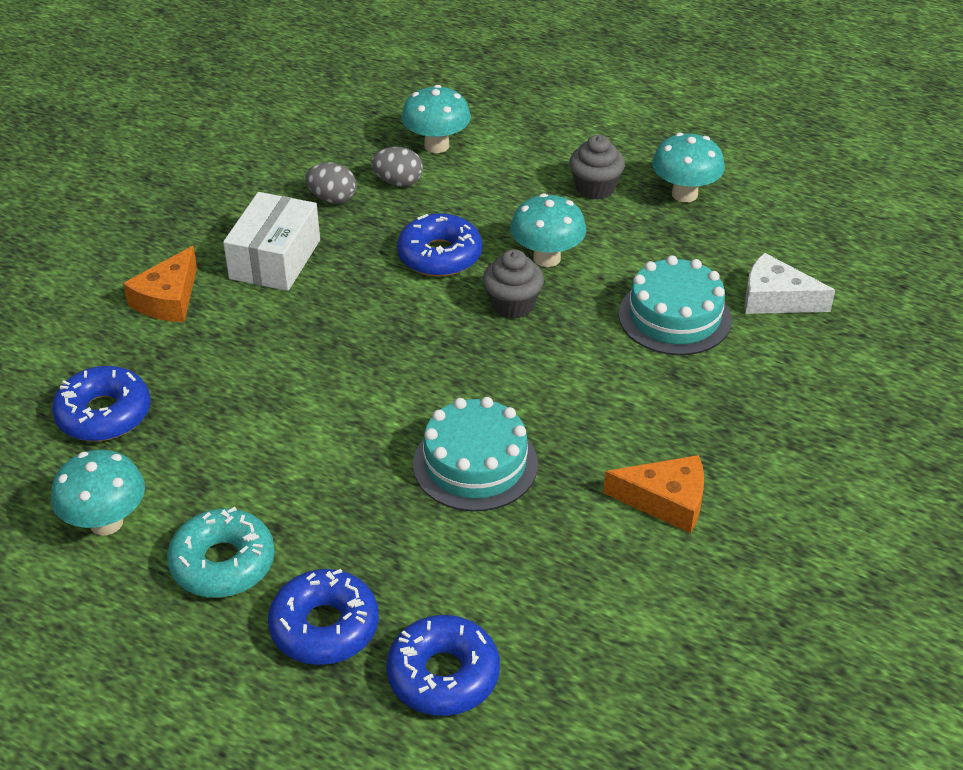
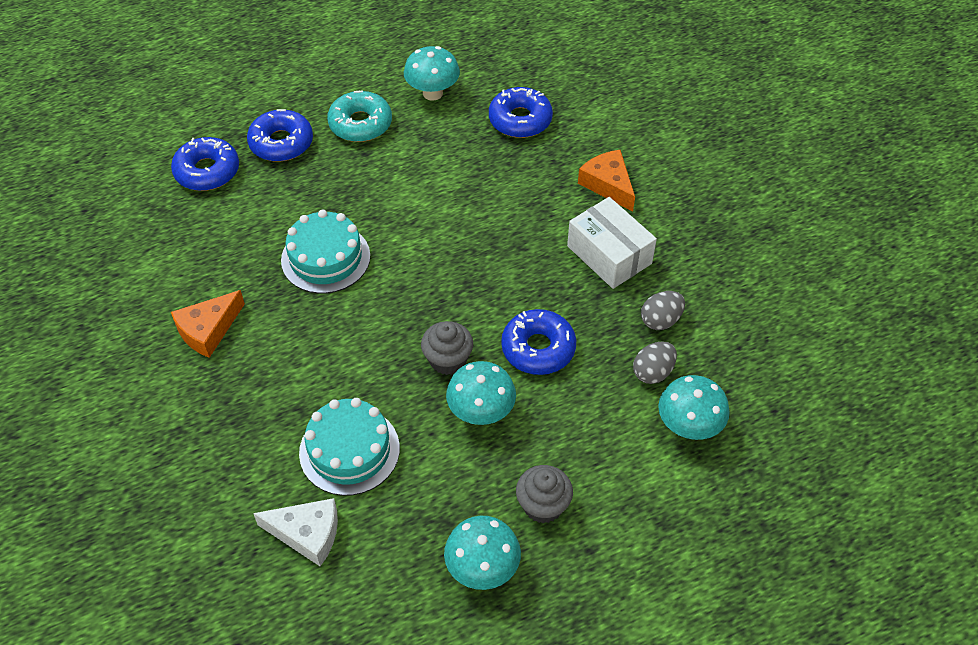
camera: 125 degrees right, 10 degrees up
white cheese [744,253,835,314] -> white cheese turned 45 degrees clockwise [253,498,338,566]

